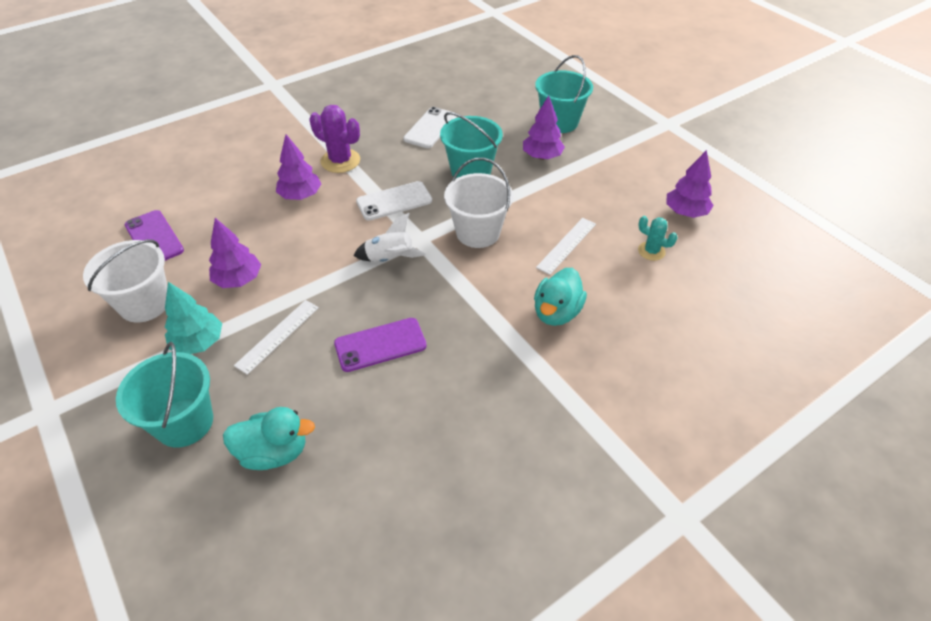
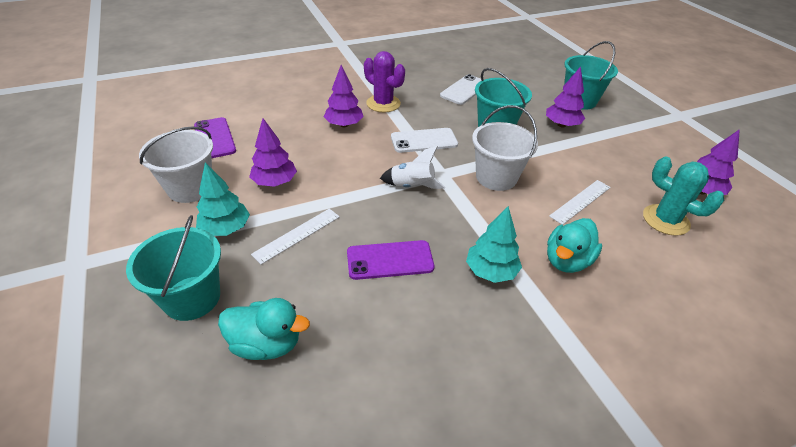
camera: 10 degrees right, 5 degrees down
turquoise cactus [638,216,678,261] -> turquoise cactus [643,157,724,236], size x1.67
none -> turquoise tree [466,206,522,283]

